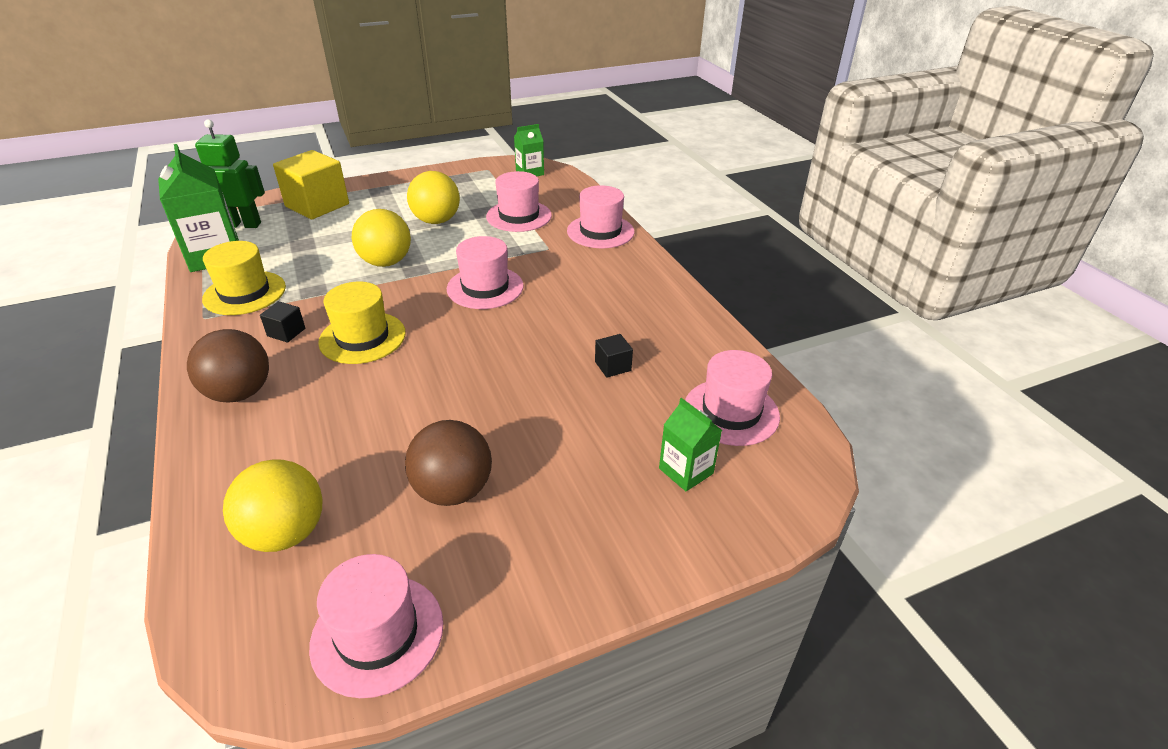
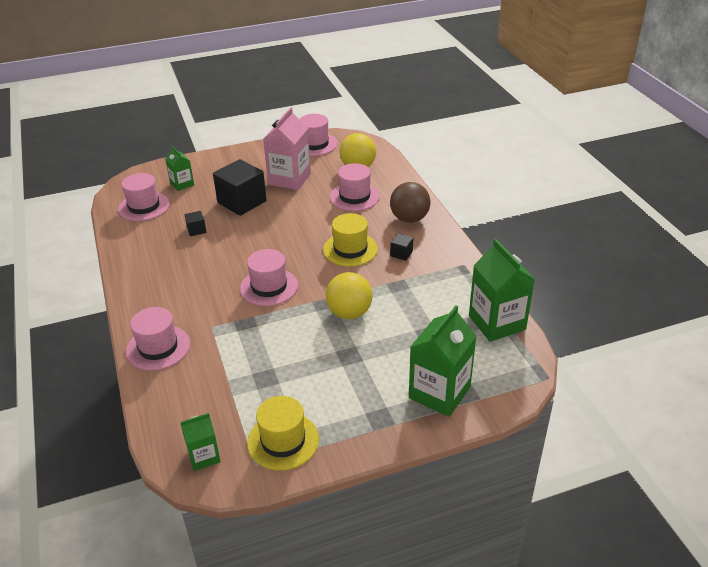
camera: 175 degrees left, 0 degrees up
green robot [195,119,265,228] -> none
yellow hat [202,241,286,315] -> yellow hat moved to [247,396,319,471]
yellow cube [273,150,349,219] -> green carton [409,305,476,417]
brown ball [405,420,492,506] -> pink carton [263,107,311,190]
yellow ball [407,171,460,224] -> none
pink hat [486,171,552,232] -> pink hat moved to [330,163,380,211]
none -> black cube [213,159,267,216]

